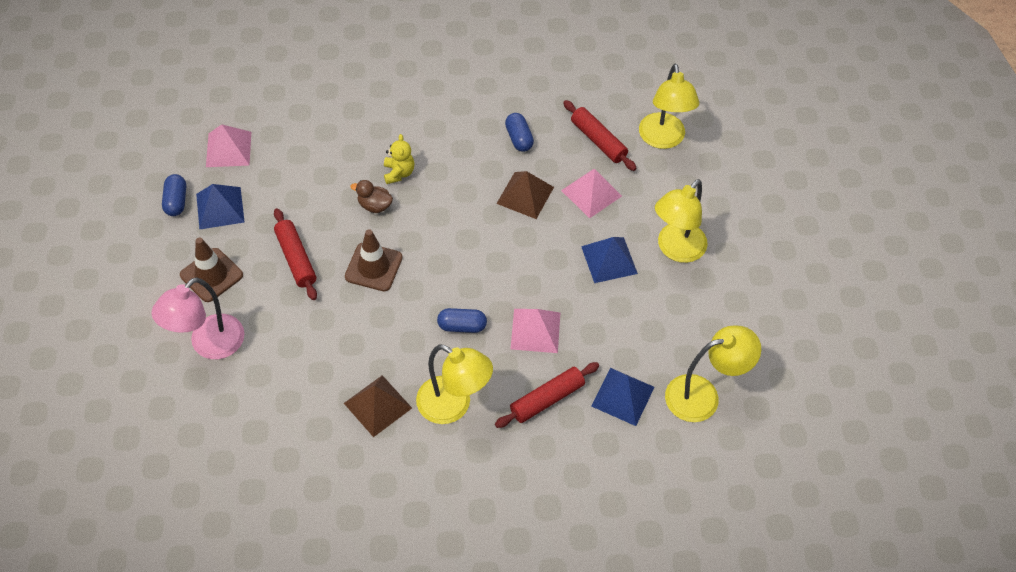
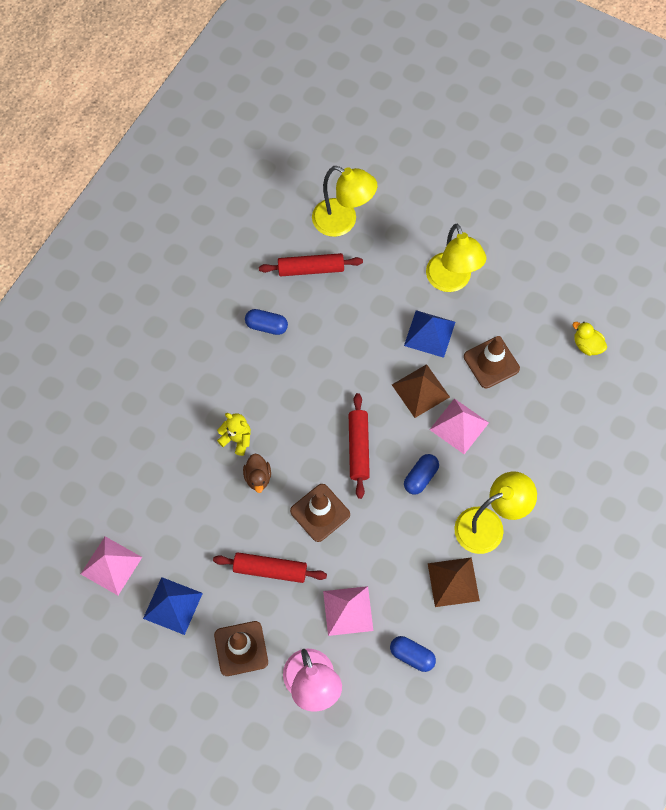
camera: 55 degrees left, 10 degrees up
blue capsule [162,174,186,216] -> blue capsule moved to [390,636,436,672]
brown duck [350,180,393,213] -> brown duck turned 60 degrees counterclockwise [243,453,271,493]
red rolling pin [495,362,599,428] -> red rolling pin moved to [349,393,370,499]
brown pyramid [496,171,554,219] -> brown pyramid moved to [392,364,450,418]
pink pyramid [561,169,622,218] -> pink pyramid moved to [323,586,373,636]
blue pyramid [591,368,655,426] -> none
yellow lamp [665,325,761,422] -> yellow duck [573,322,607,356]
none -> brown traffic cone [464,336,520,388]

